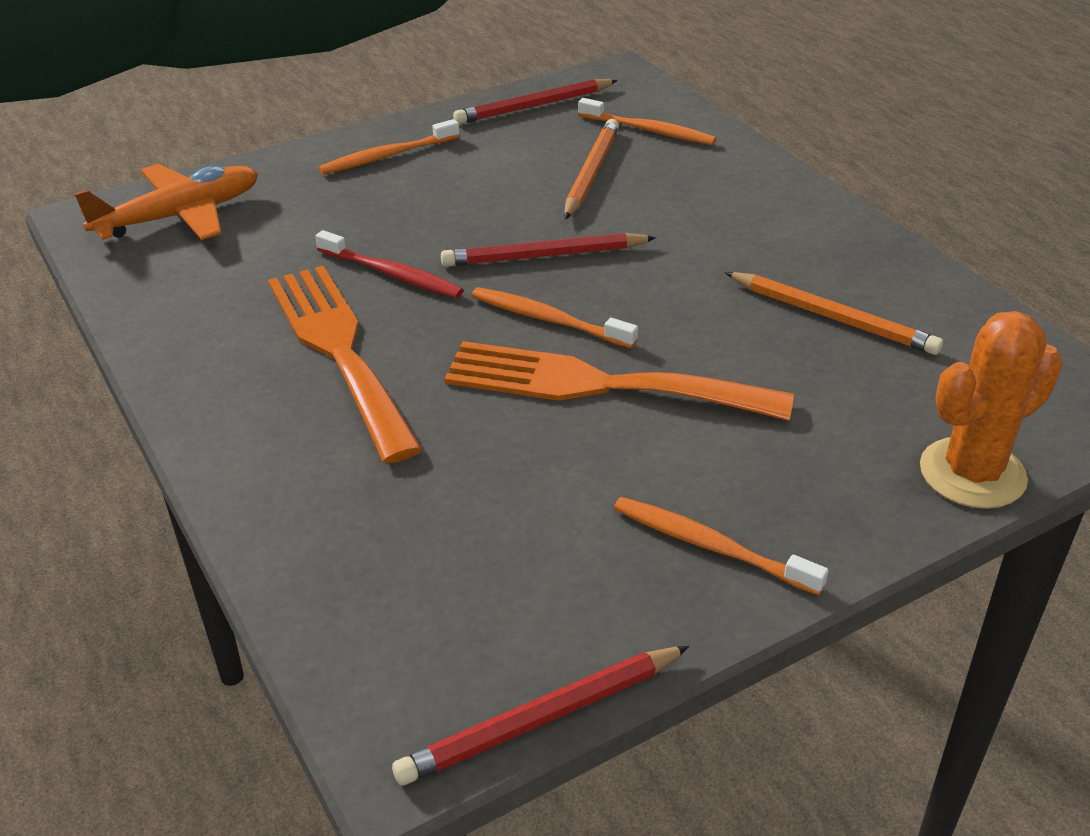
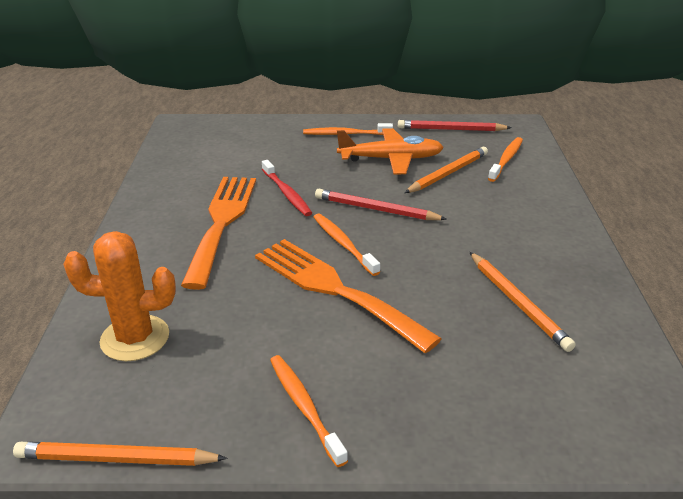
camera: 30 degrees right, 5 degrees down
orange plane [74,164,258,240] -> orange plane moved to [337,128,444,175]
red pencil [392,646,689,785] -> orange pencil [13,442,227,466]
orange toothbrush [578,98,716,145] -> orange toothbrush turned 120 degrees counterclockwise [488,137,523,182]
orange cactus [920,311,1063,509] -> orange cactus moved to [63,231,176,361]

